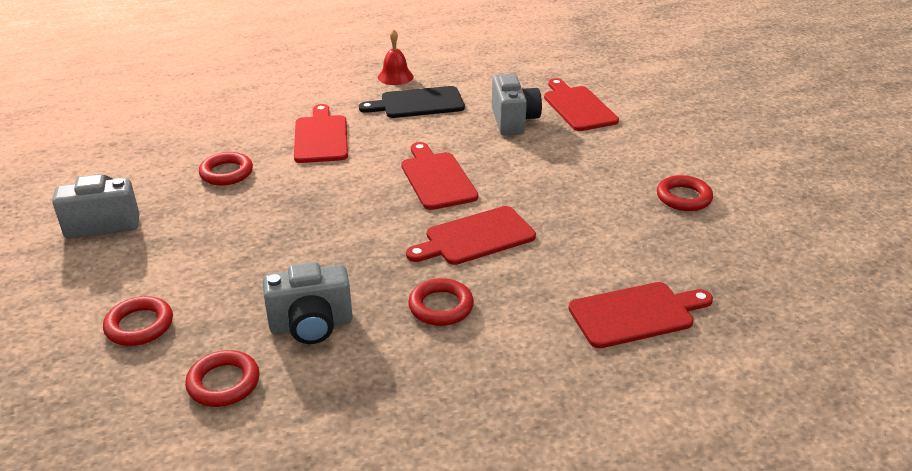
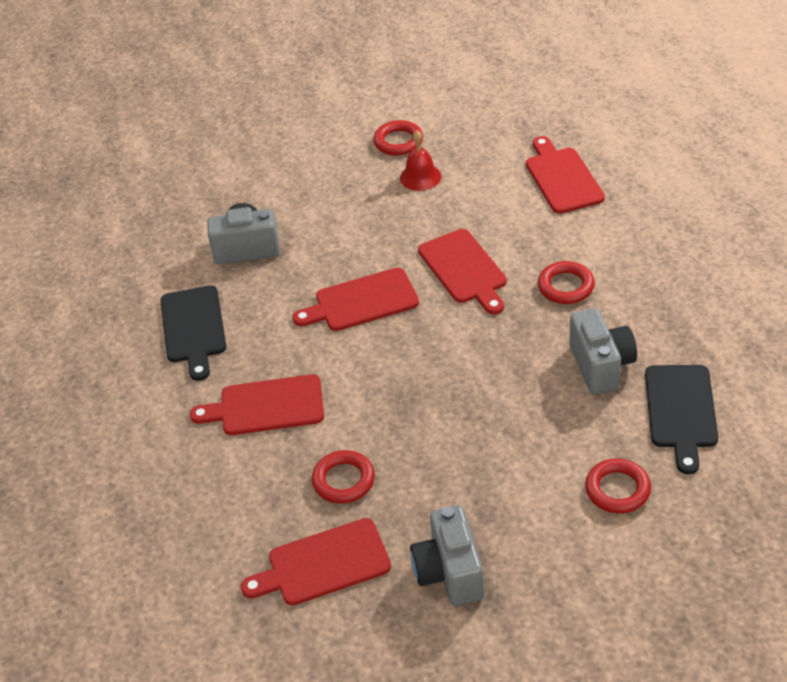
camera: 85 degrees left, 10 degrees up
red ring [185,350,259,407] -> black cutting board [645,365,718,474]
red bell [378,29,414,85] -> red bell moved to [400,130,441,191]
red cutting board [544,78,619,131] -> red cutting board moved to [241,518,391,605]

